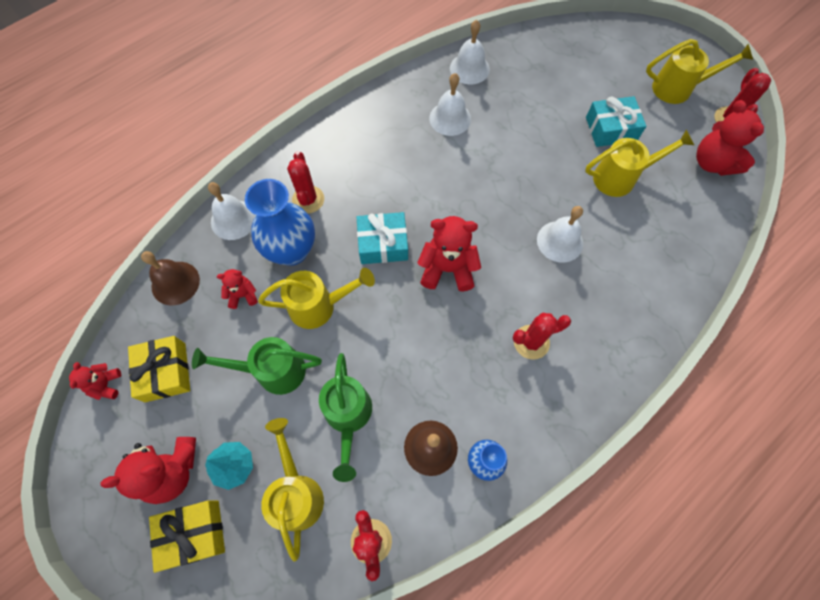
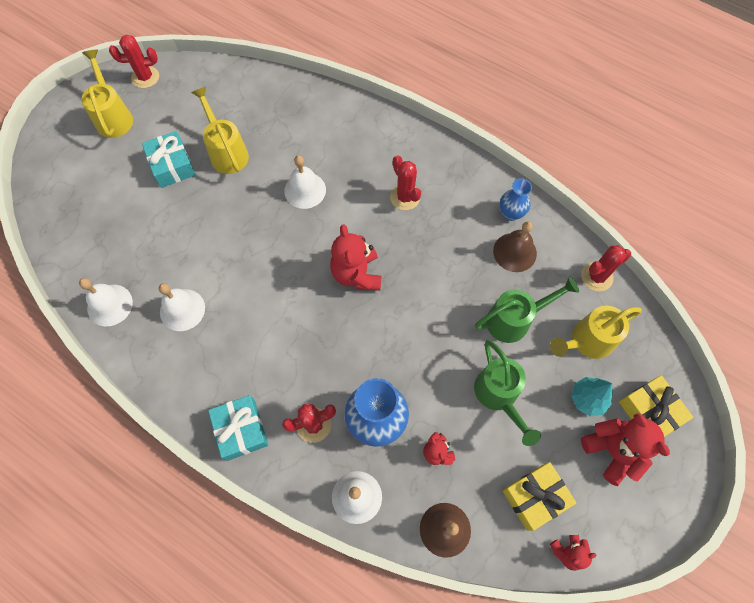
camera: 105 degrees left, 0 degrees up
yellow watering can [258,268,375,329] -> none
turquoise gift [357,212,408,264] -> turquoise gift moved to [208,395,268,461]
red teddy bear [696,100,764,176] -> none

